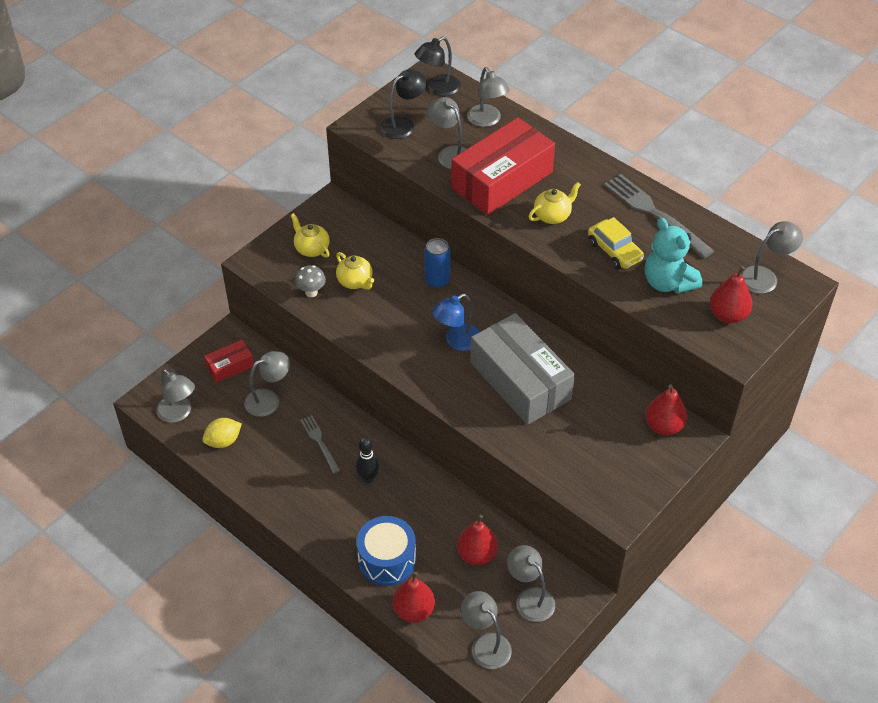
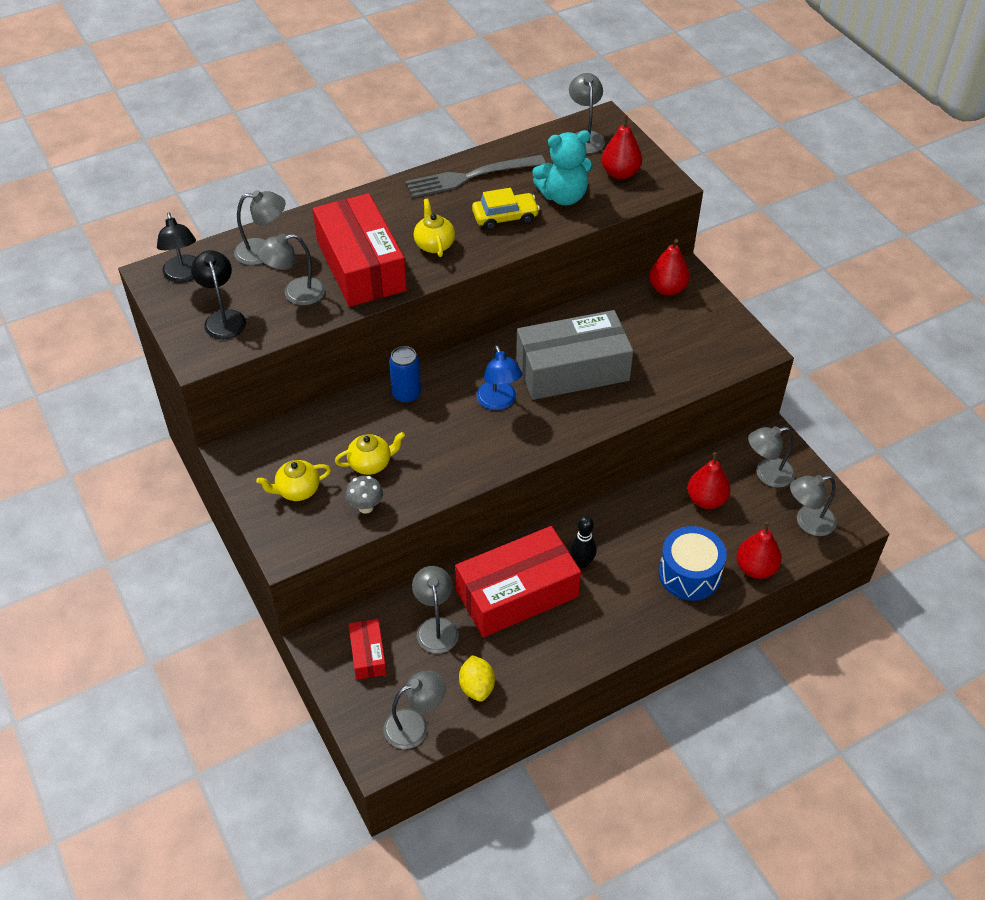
camera: 70 degrees left, 0 degrees up
grey fork [301,415,340,474] -> red box [455,526,581,637]

